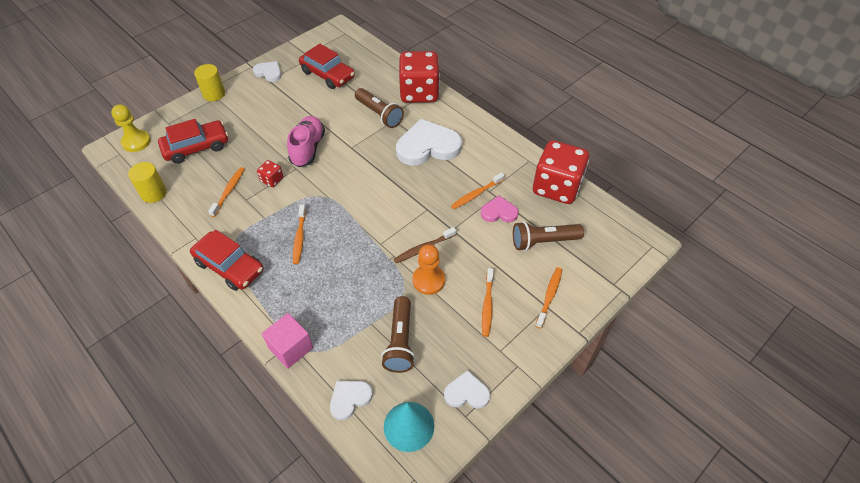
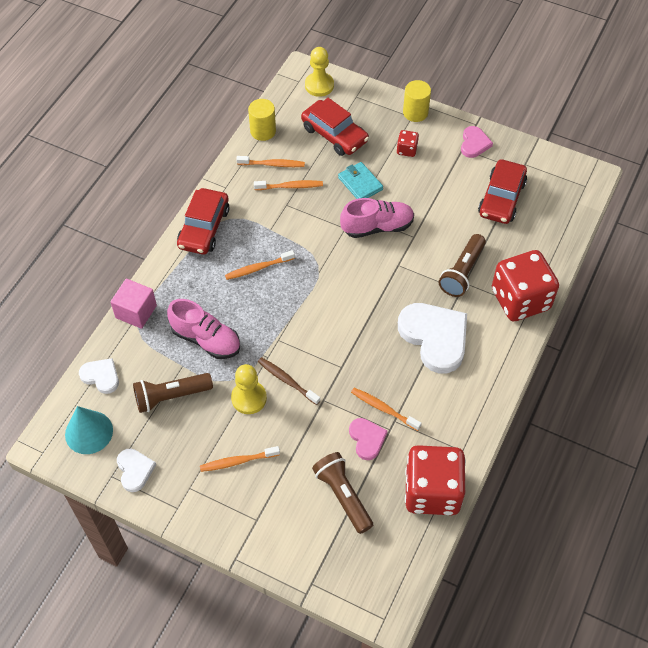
camera: 70 degrees right, 5 degrees up
white heart [253,61,281,82] -> pink heart [461,126,493,158]
red dice [257,160,283,187] -> red dice moved to [397,130,419,157]
orange pawn [412,245,445,295] -> yellow pawn [231,364,267,414]
orange toothbrush [536,267,562,329] -> orange toothbrush moved to [236,156,305,167]
none -> pink shoe [167,299,240,359]
none -> turquoise wallet [338,162,383,199]

